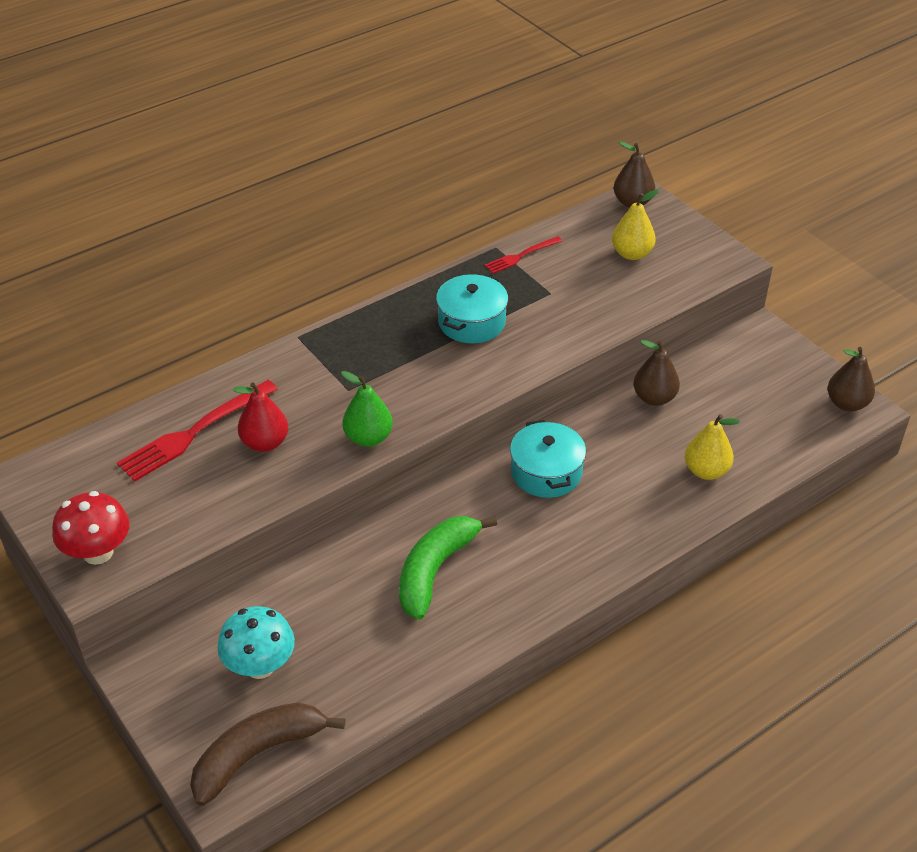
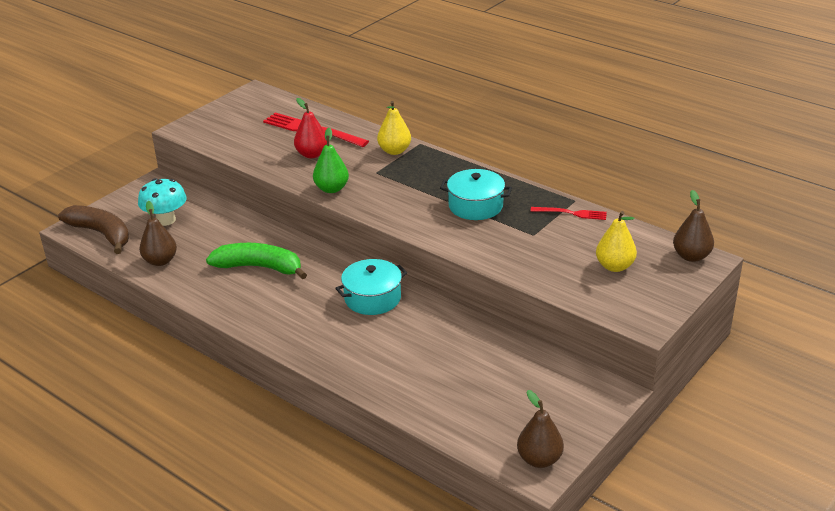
camera: 75 degrees right, 10 degrees down
red mushroom [52,491,130,565] -> none
red fork [485,236,562,274] -> red fork turned 150 degrees clockwise [531,207,607,220]
brown pear [634,340,680,406] -> brown pear moved to [139,201,177,266]
yellow pear [685,414,740,480] -> yellow pear moved to [377,101,411,155]

